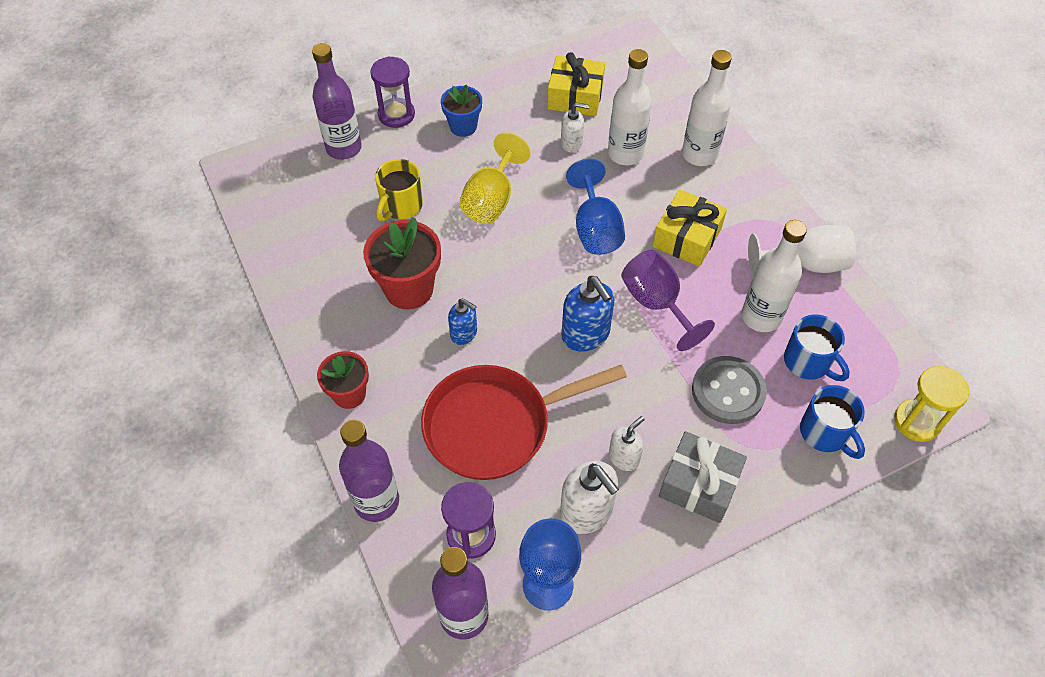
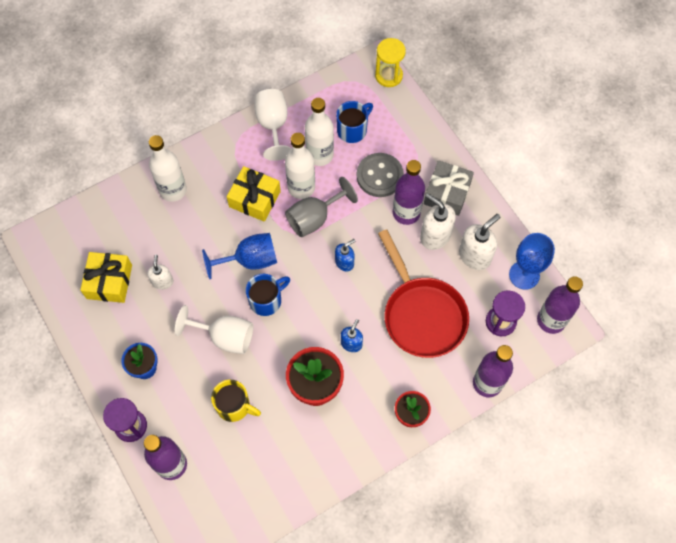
camera: 95 degrees left, 10 degrees up
yellow goblet [459,132,531,224] -> white goblet [175,305,253,354]
blue soap dispenser [561,276,614,352] -> blue soap dispenser [335,239,355,272], size x0.61
white bottle [608,49,652,165] -> white bottle moved to [285,133,315,199]
white soap dispenser [609,416,645,471] -> white soap dispenser [420,193,456,250], size x1.65
purple goblet [621,250,715,351] -> grey goblet [285,177,358,237]
blue mug [800,385,865,459] -> blue mug moved to [246,274,290,316]
none -> purple bottle [393,160,425,225]

